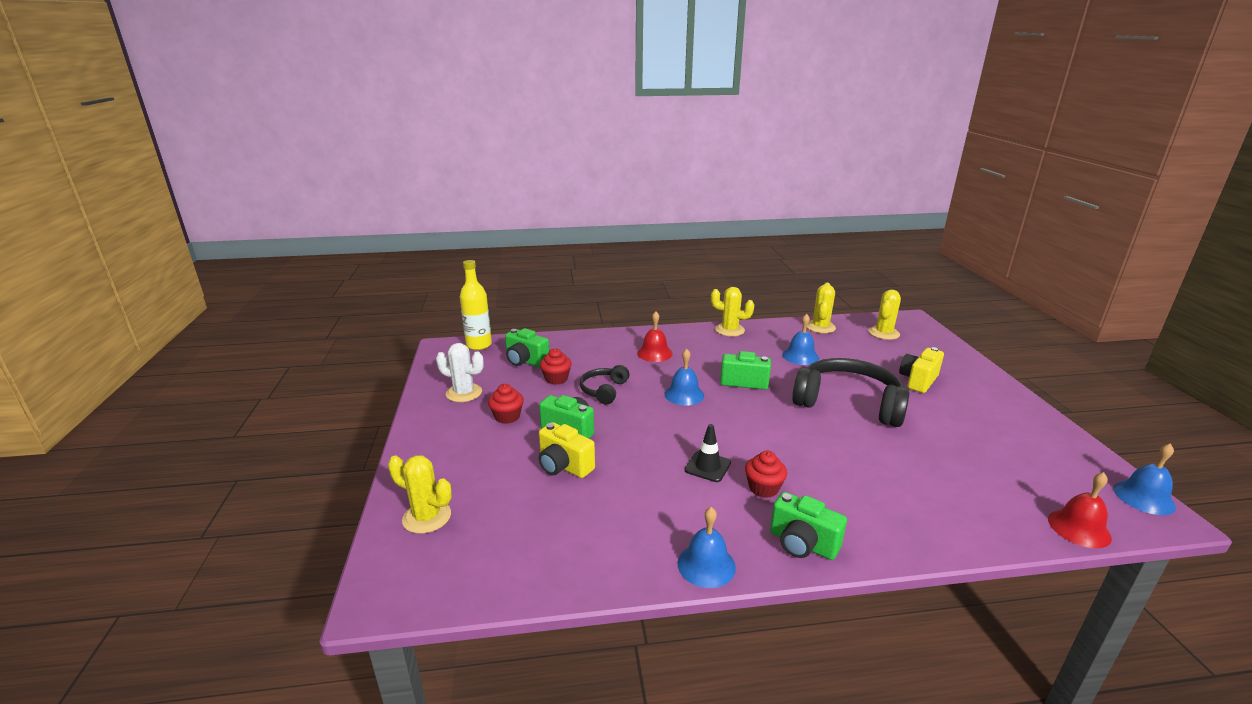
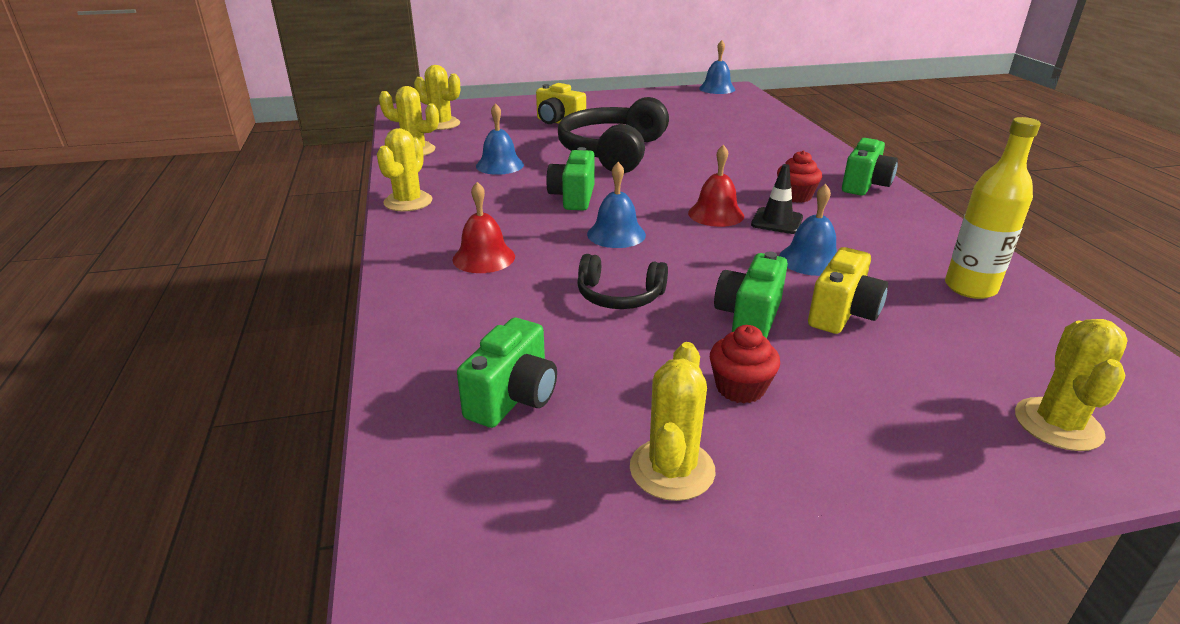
camera: 95 degrees left, 5 degrees up
white cactus [436,343,484,402] -> yellow cactus [630,342,715,501]
yellow bottle [460,260,492,350] -> yellow bottle moved to [945,117,1041,299]
red cupcake [540,348,572,385] -> none
blue bell [677,507,736,588] -> blue bell moved to [779,184,837,276]
red bell [1048,472,1112,548] -> red bell moved to [688,144,744,227]

